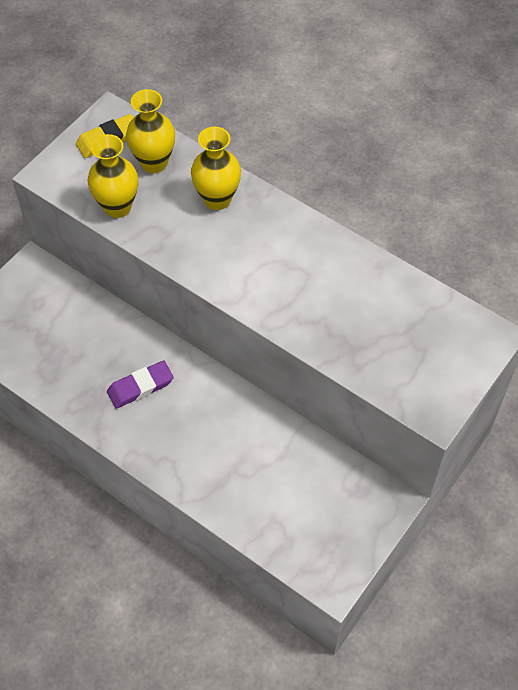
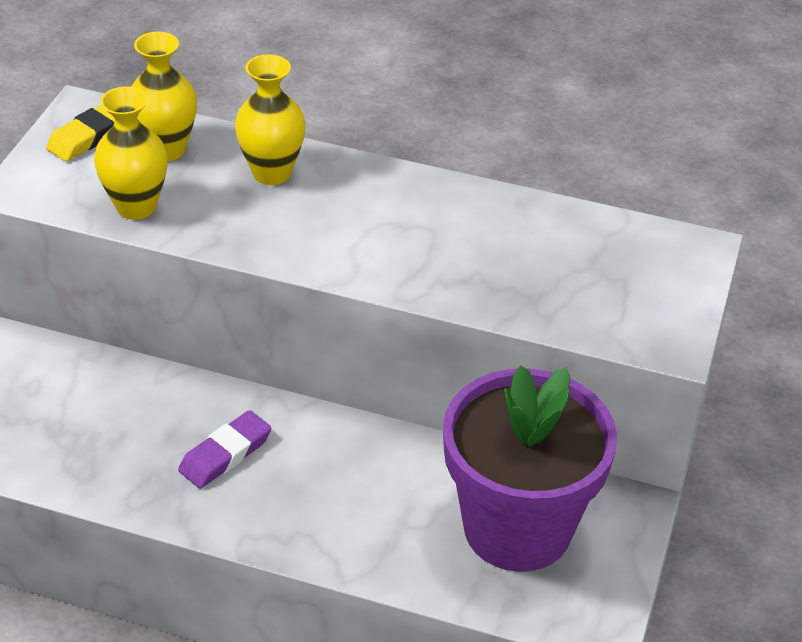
camera: 20 degrees left, 15 degrees down
none -> purple flower pot [443,365,617,572]

